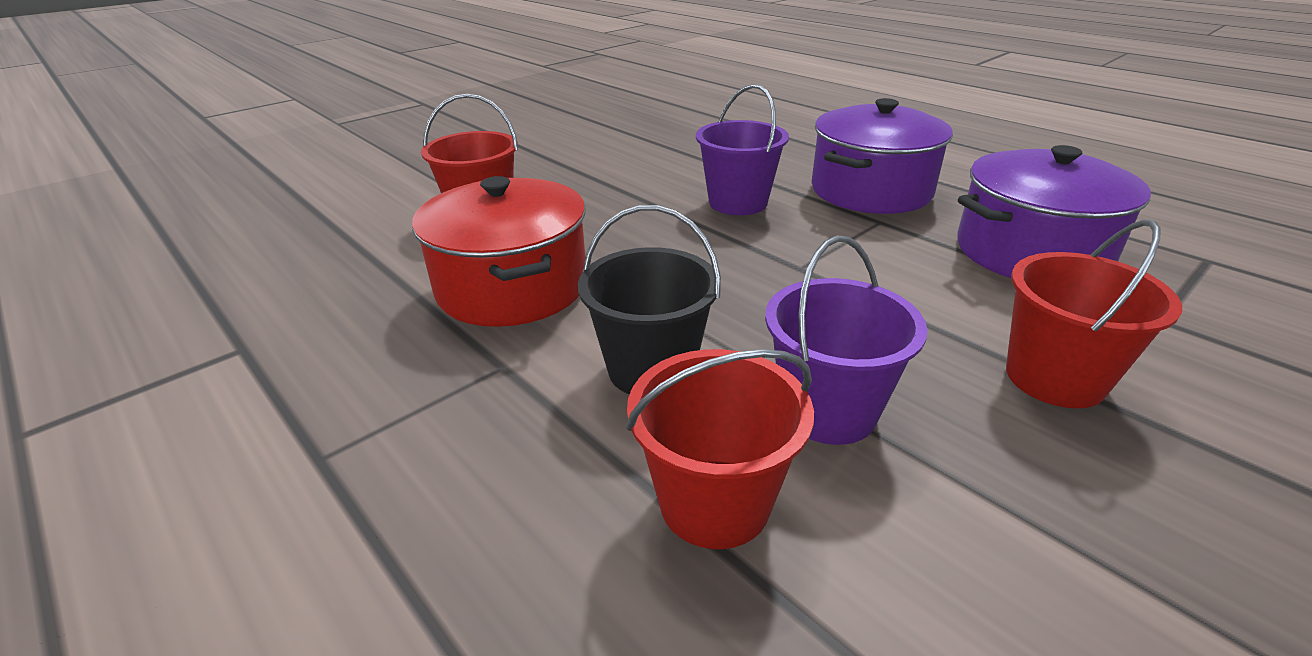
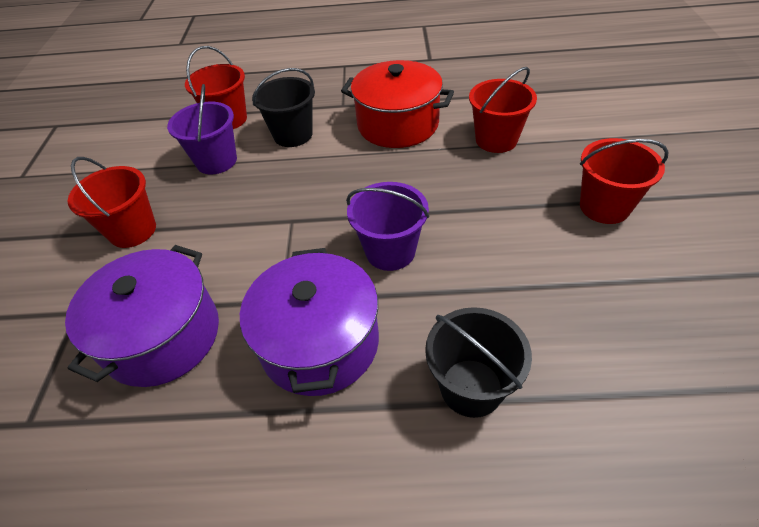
camera: 135 degrees right, 15 degrees up
none -> black bucket [425,307,532,418]
none -> red bucket [580,138,669,224]

